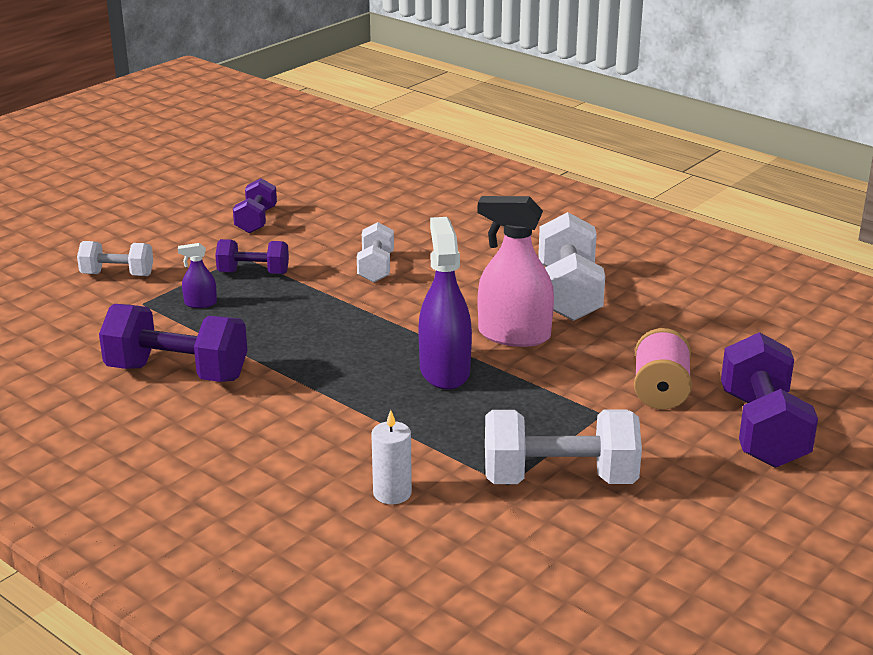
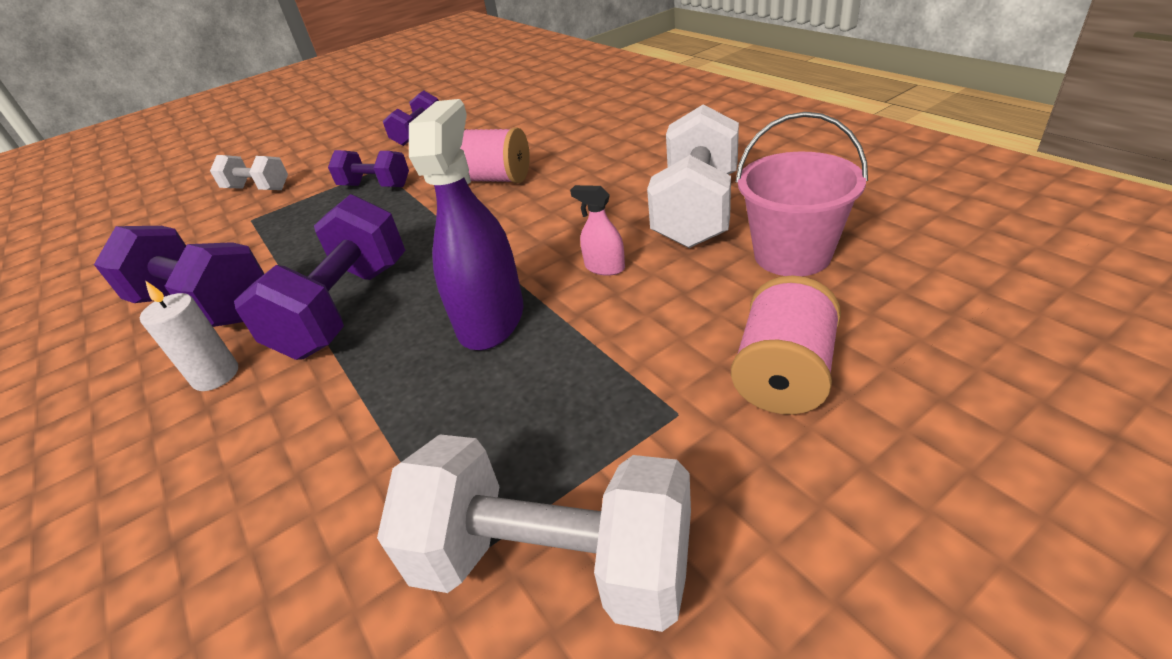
camera: 20 degrees right, 10 degrees up
purple spray bottle [178,243,217,308] -> none
white dumbbell [357,222,394,283] -> pink spool [460,127,530,183]
white candle [371,410,412,504] -> white candle moved to [140,281,238,391]
pink spray bottle [478,196,554,347] -> pink spray bottle [570,185,625,276], size x0.46
purple dumbbell [721,332,818,468] -> purple dumbbell moved to [234,194,406,360]
none -> pink bucket [736,112,868,276]

